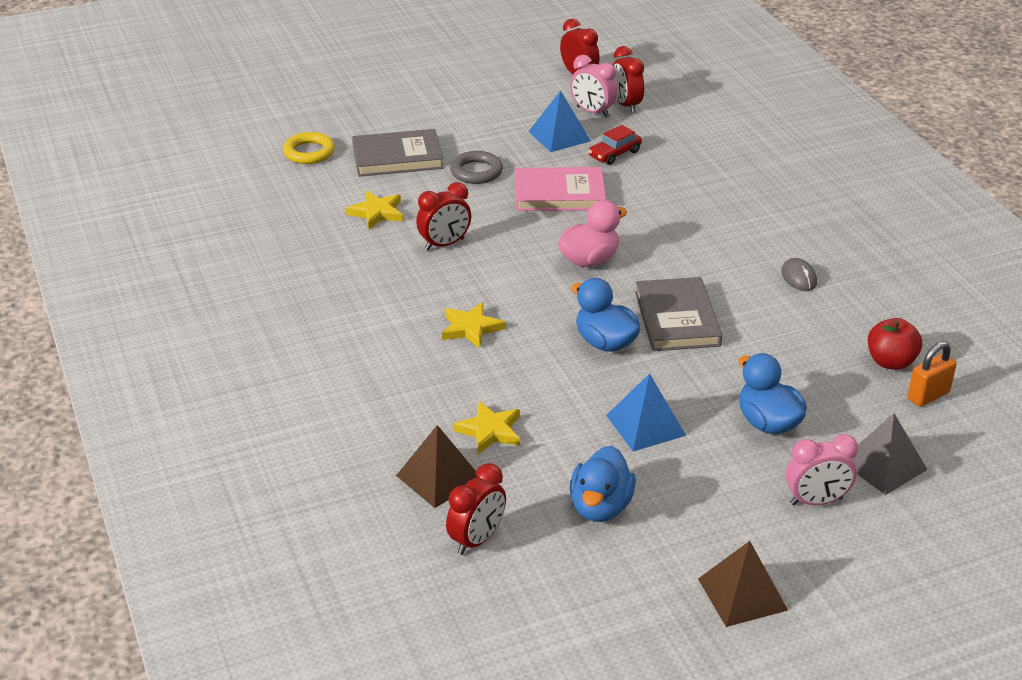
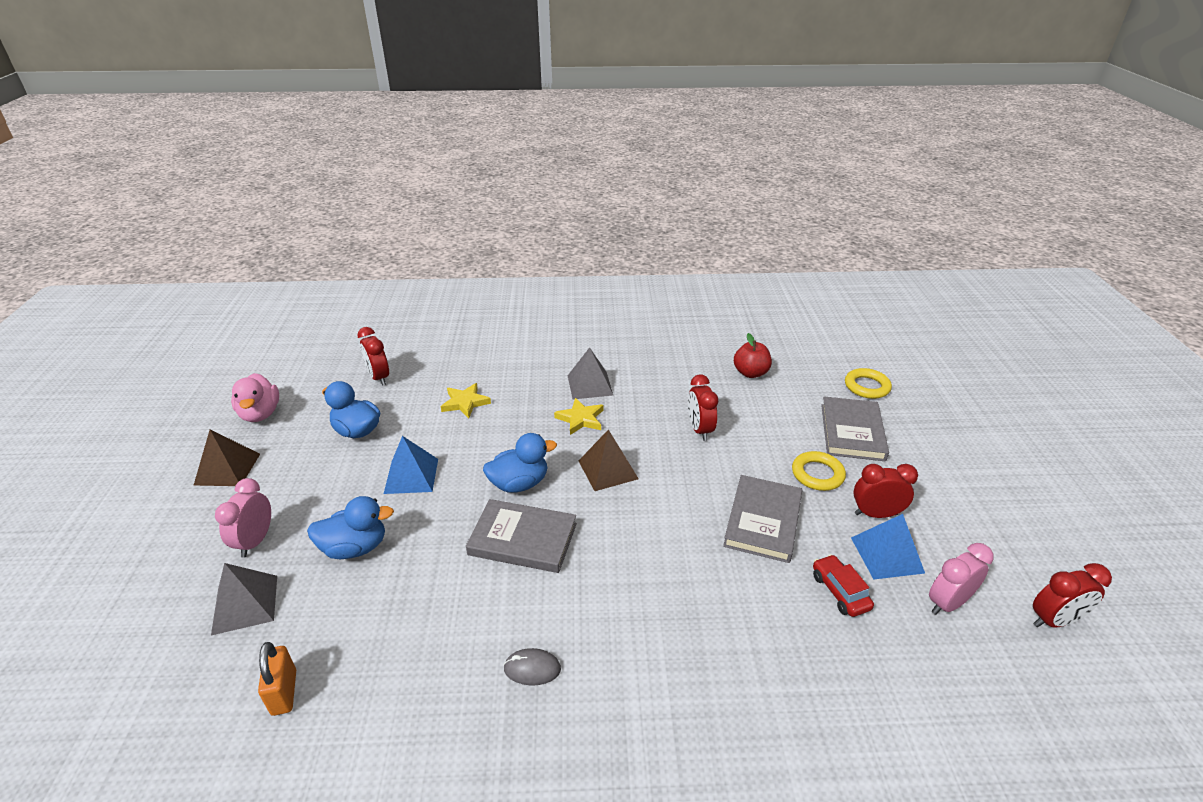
camera: 110 degrees right, 0 degrees up
yellow star [346,191,403,229] -> none
brown pyramid [396,425,478,508] -> brown pyramid moved to [578,430,639,491]
grey ring [450,151,503,184] -> yellow ring [792,451,846,491]
pink book [515,167,606,211] -> grey book [723,475,802,563]
pink duck [558,200,627,267] -> pink duck moved to [231,373,279,422]
red clock [613,46,644,113] -> red clock moved to [853,464,918,518]
red apple [868,318,922,370] -> red apple moved to [734,333,772,378]
none -> grey pyramid [568,347,613,399]

